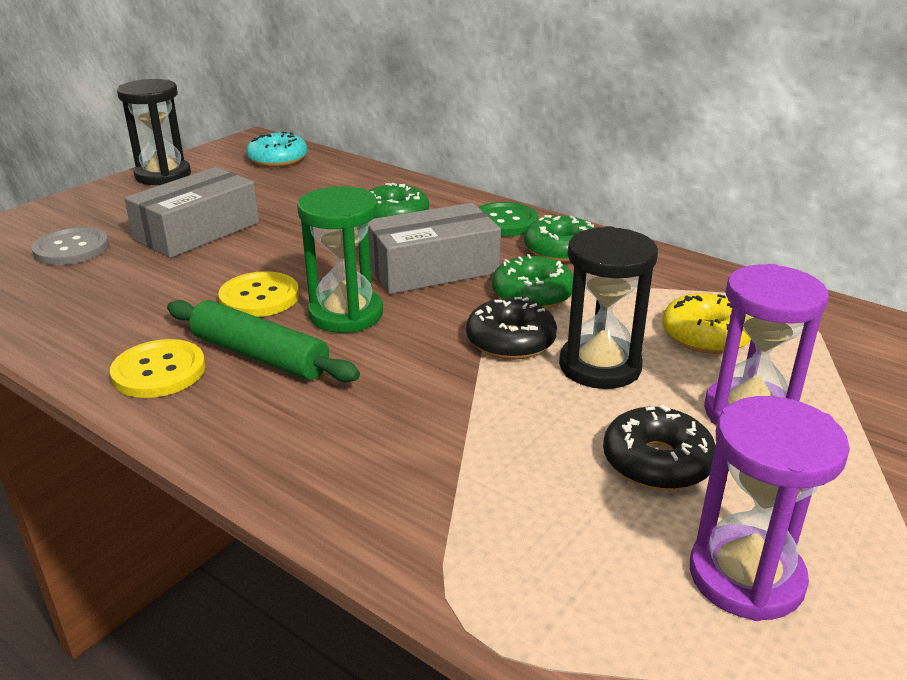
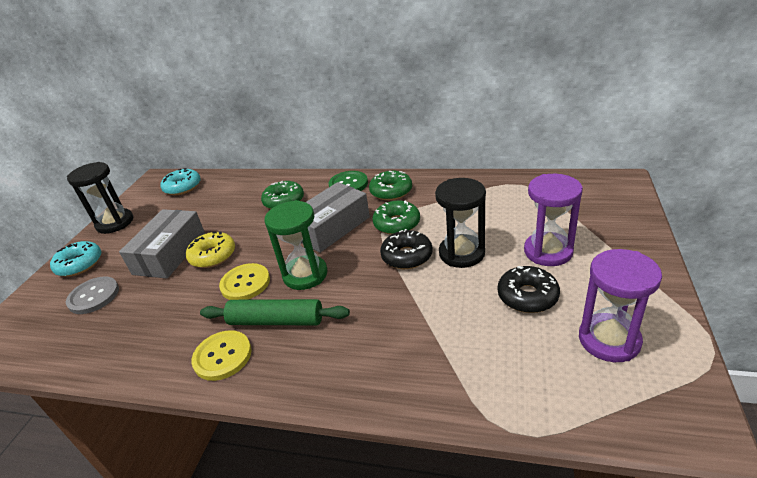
camera: 20 degrees left, 5 degrees up
yellow donut [662,293,751,354] -> yellow donut moved to [186,232,235,268]
none -> turquoise donut [50,241,102,277]

